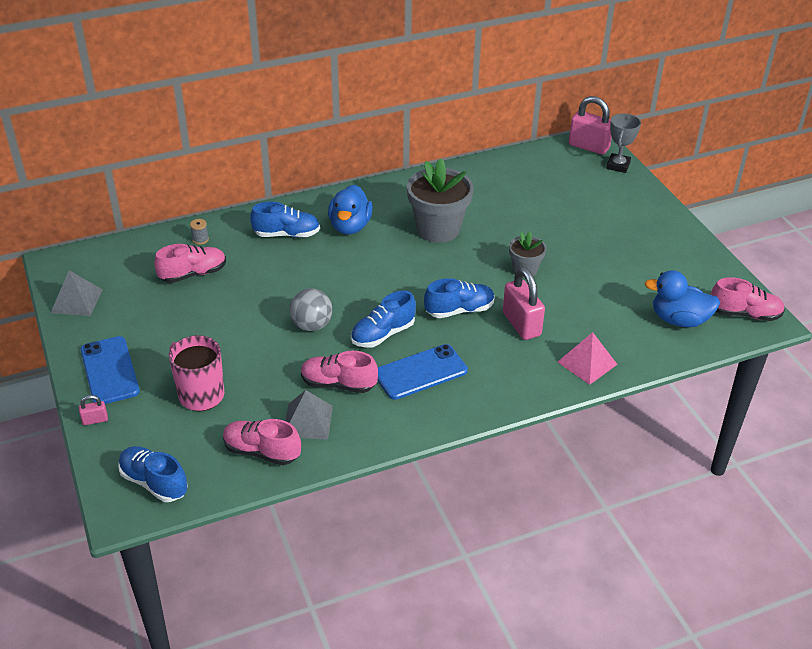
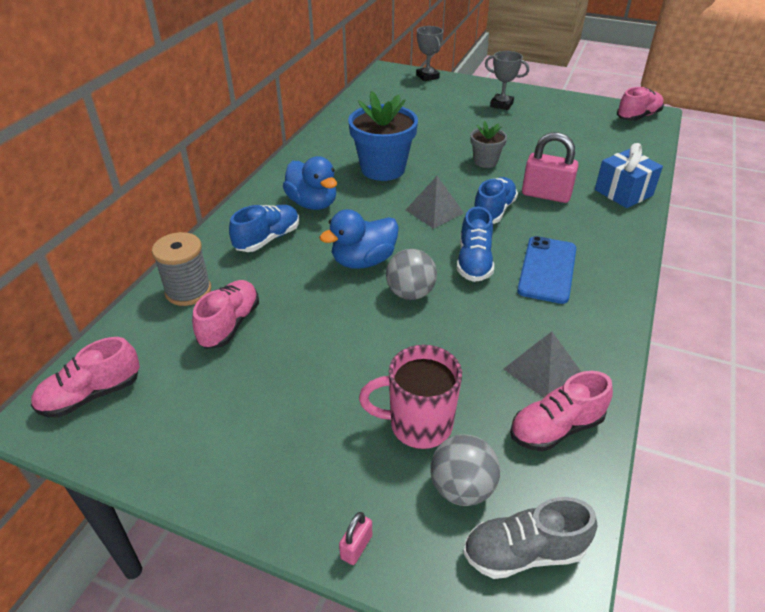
camera: 45 degrees left, 0 degrees up
grey pyramid [51,270,103,316] -> grey pyramid moved to [406,176,464,229]
blue phone [81,336,140,404] -> none
blue shoe [118,446,188,502] -> grey shoe [463,497,597,579]
grey spool [190,219,209,245] -> grey spool [152,232,211,306], size x2.18
pink shoe [301,351,378,393] -> pink shoe moved to [31,337,140,418]
grey flower pot [407,158,473,243] -> blue flower pot [348,91,418,181]
pink pyramid [558,332,618,385] -> blue gift [595,143,663,208]
pink padlock [569,96,612,155] -> none
blue duck [644,270,720,327] -> blue duck moved to [319,209,399,269]
none -> grey ball [430,434,500,506]
none -> grey trophy [485,51,529,110]

